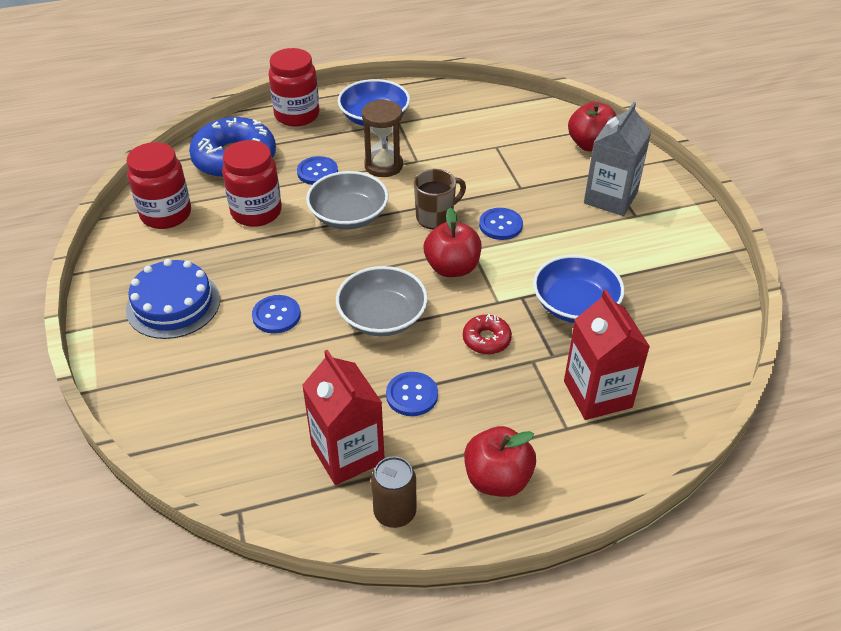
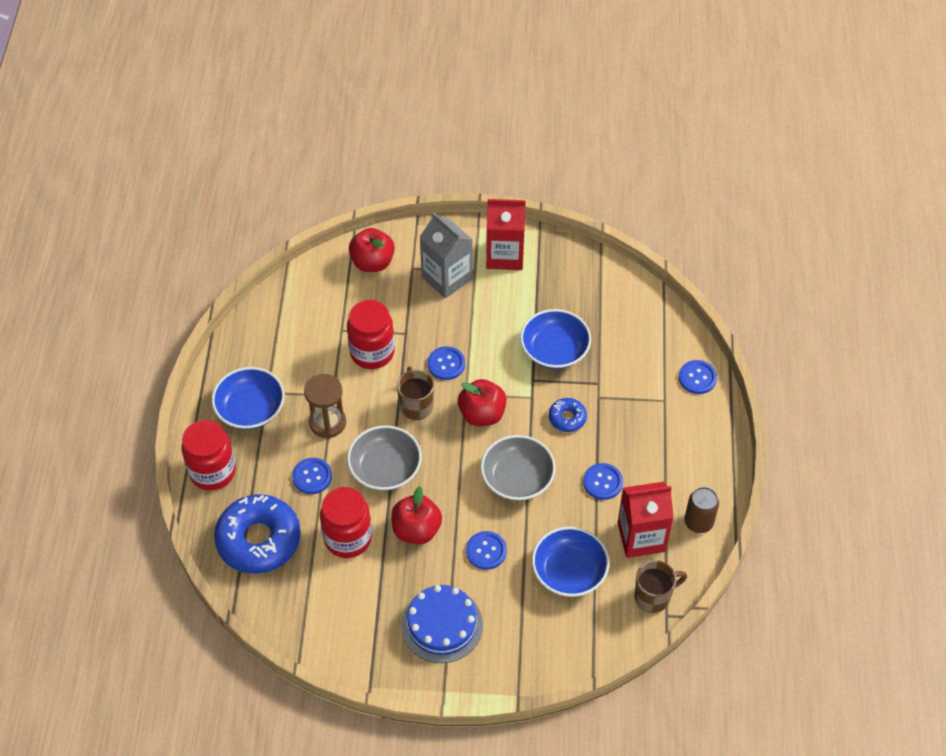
camera: 70 degrees left, 10 degrees up
red jar [127,142,191,229] -> red jar moved to [347,300,395,369]
red donut [463,314,512,354] -> blue donut [549,398,587,432]
red apple [464,426,536,497] -> red apple moved to [391,486,442,544]
red carton [564,290,650,420] -> red carton moved to [486,199,526,270]
none -> blue bowl [532,527,610,597]
none -> brown mug [635,560,687,613]
none -> blue button [679,360,717,394]

